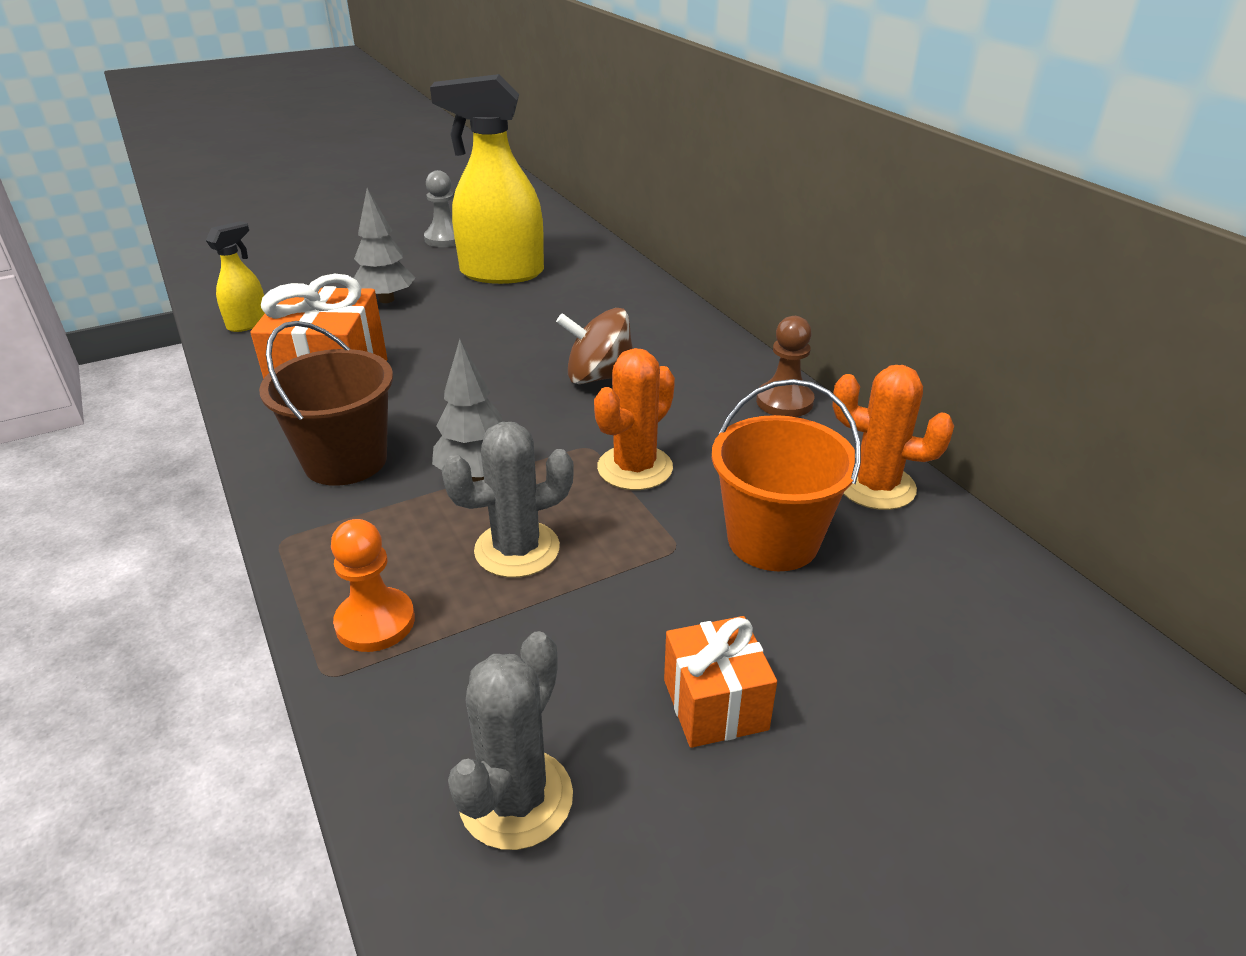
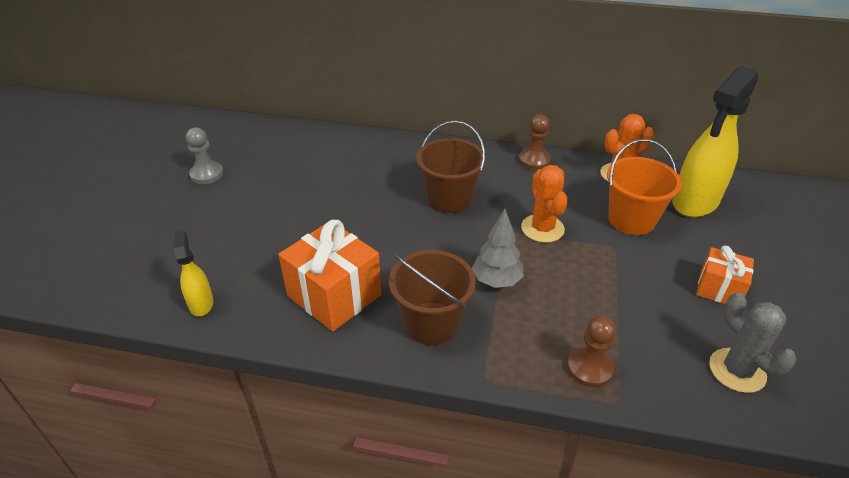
camera: 50 degrees left, 5 degrees up
orange pawn [331,519,415,652] -> brown pawn [567,316,616,388]
grey tree [354,188,415,303] -> none
yellow spray bottle [430,74,544,284] -> yellow spray bottle moved to [672,67,758,217]
grey cactus [441,422,574,578] -> none
brown spinning top [556,308,633,384] -> brown bucket [416,121,486,213]

